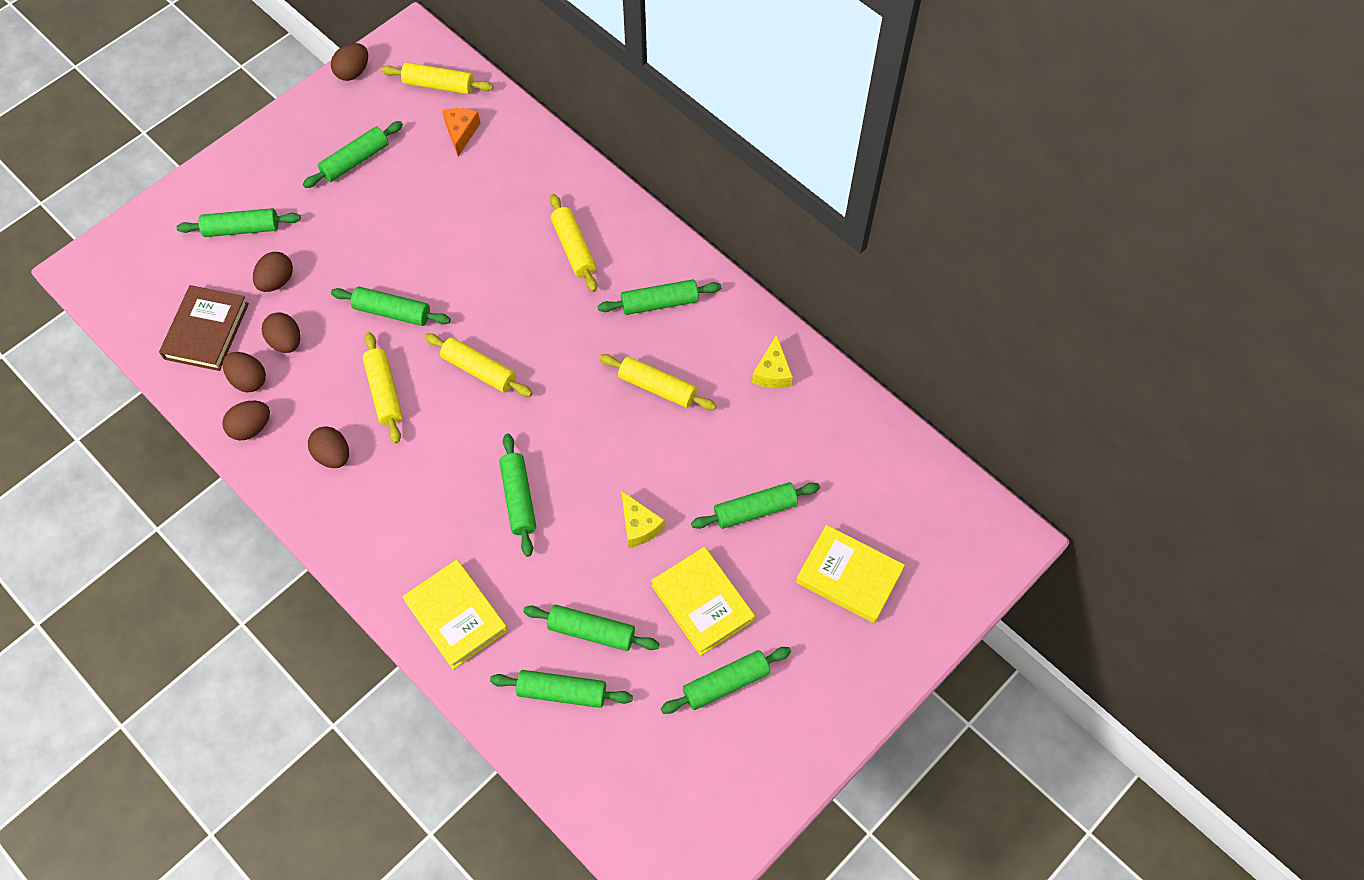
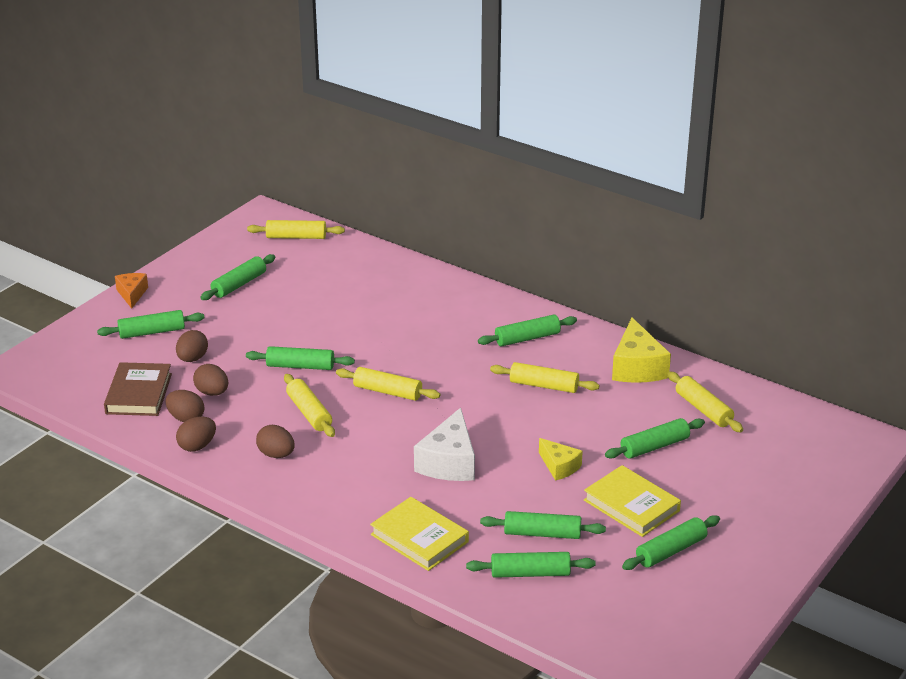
camera: 10 degrees left, 30 degrees down
brown egg [331,43,368,81] -> none
orange cheese [442,108,481,157] -> orange cheese moved to [115,273,148,309]
green rolling pin [499,434,536,557] -> white cheese [414,408,475,481]
yellow rolling pin [550,194,597,292] -> yellow rolling pin moved to [668,372,743,432]
yellow cheese [752,334,793,388] -> yellow cheese [612,318,671,383], size x1.69
yellow book [796,525,905,623] -> none

